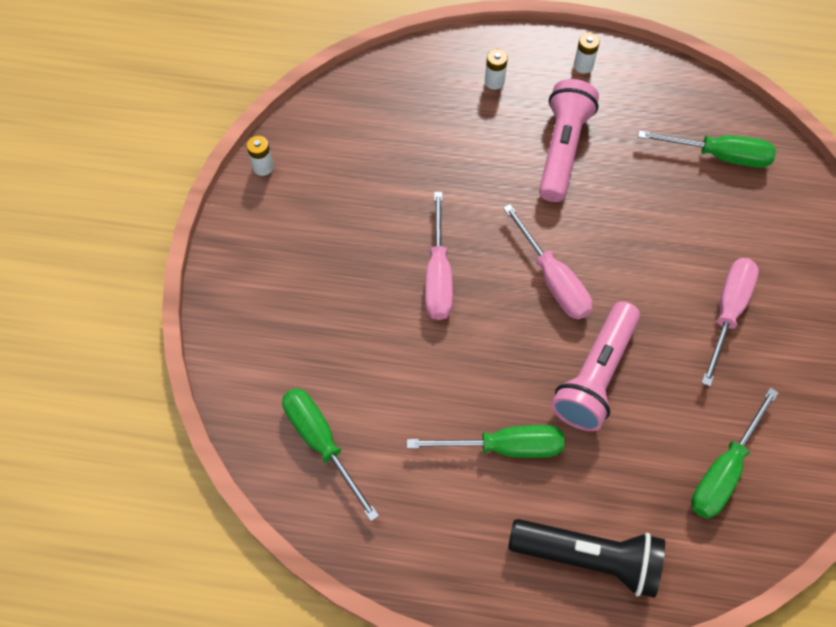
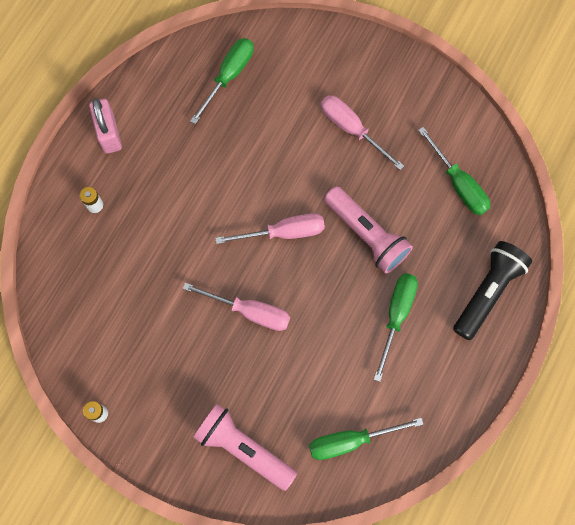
camera: 70 degrees left, 10 degrees up
pink flashlight [539,79,599,202] -> pink flashlight moved to [193,404,297,491]
white battery [574,33,600,73] -> pink padlock [89,98,122,154]

